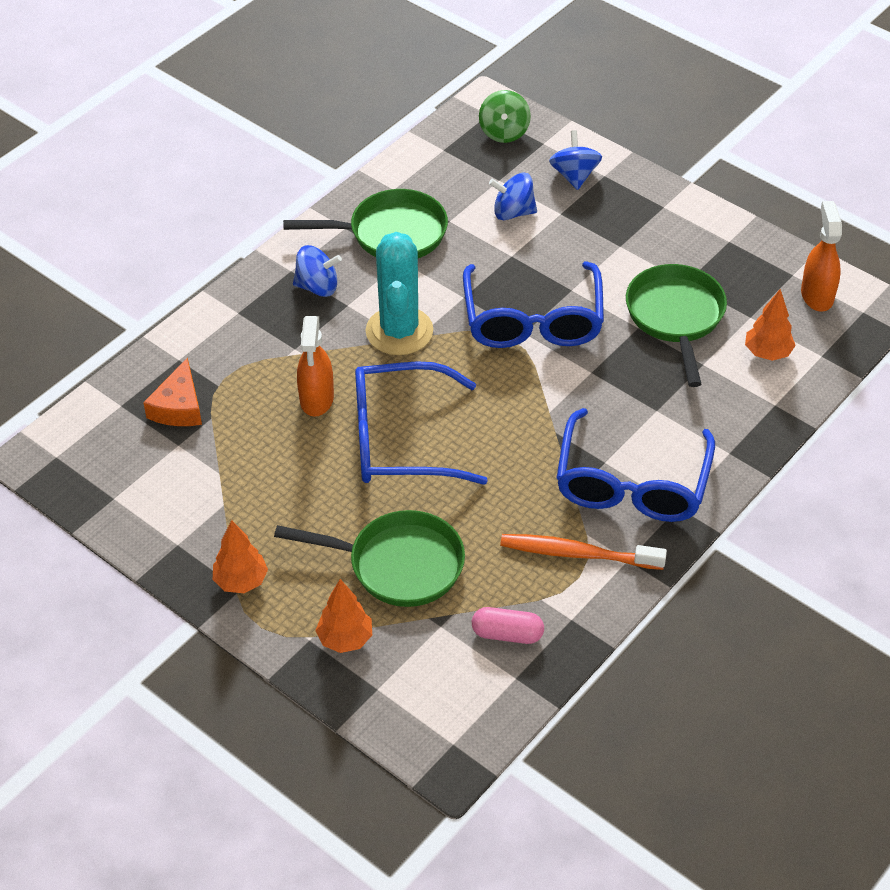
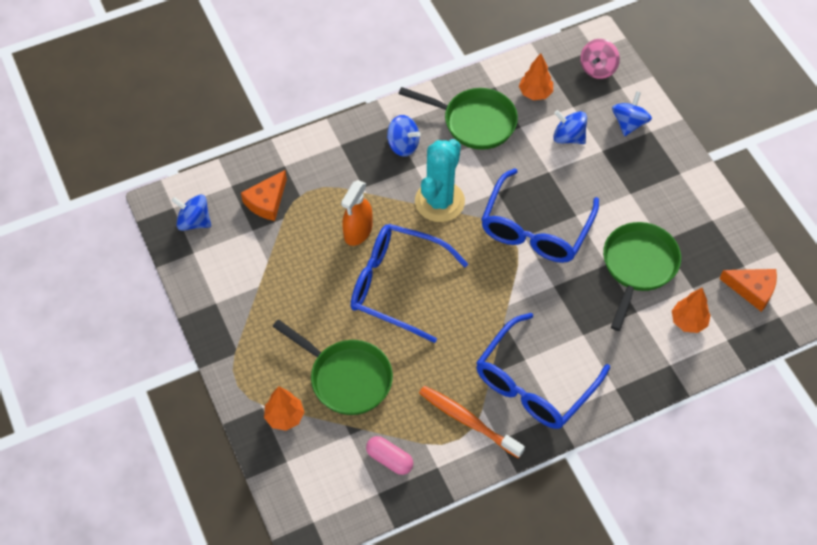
camera: 25 degrees right, 10 degrees up
orange tree [213,520,268,593] -> orange tree moved to [519,53,553,100]
green spinning top [479,90,531,143] -> pink spinning top [580,39,620,79]
orange spray bottle [801,201,842,312] -> orange cheese [720,269,777,312]
none -> blue spinning top [171,194,211,231]

